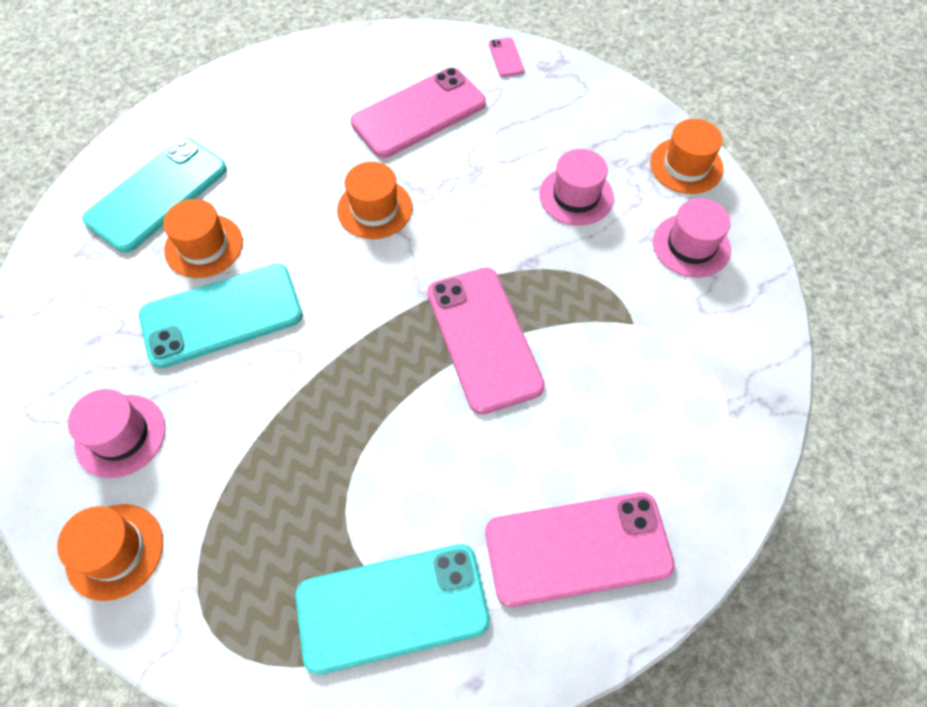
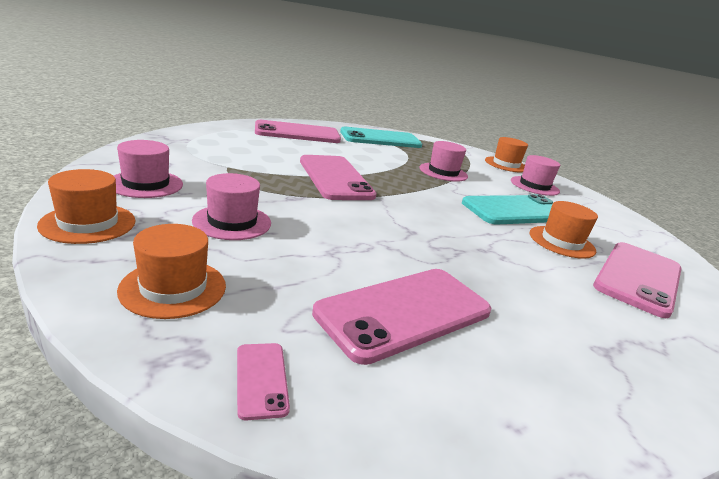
camera: 175 degrees right, 35 degrees down
turquoise phone [82,137,227,253] -> pink phone [593,242,682,318]
orange hat [337,162,412,239] -> orange hat moved to [117,224,226,319]
none -> pink hat [420,141,468,182]

